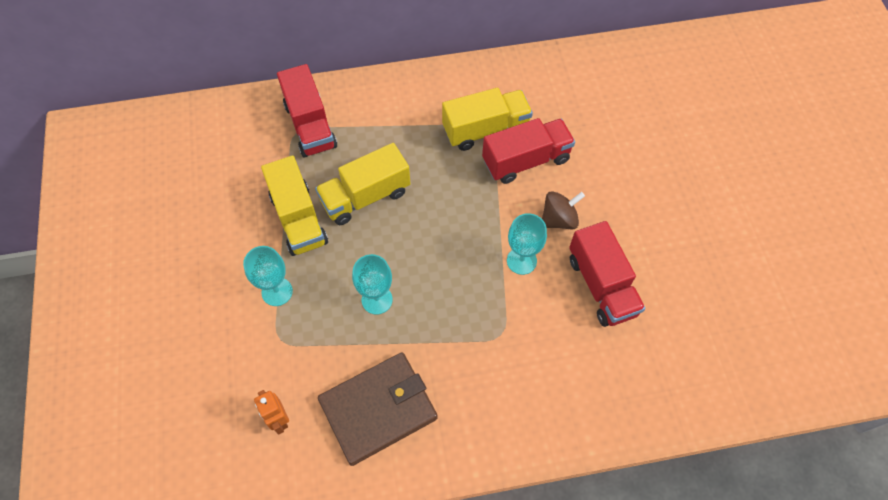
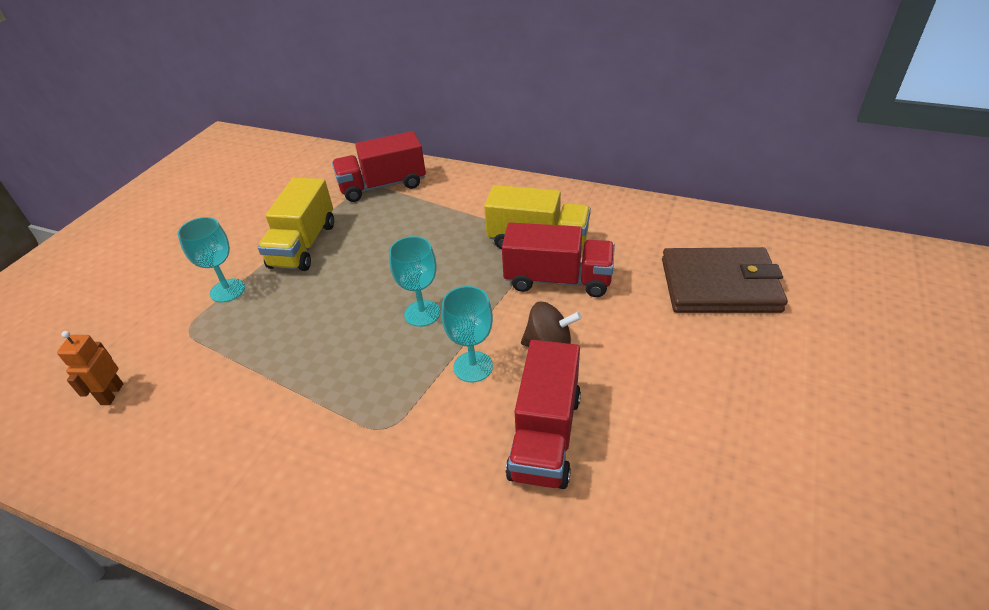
camera: 35 degrees right, 20 degrees down
red truck [277,64,337,157] -> red truck turned 60 degrees clockwise [332,131,426,202]
yellow truck [315,143,410,225] -> none
brown wallet [318,352,438,466] -> brown wallet moved to [662,247,787,313]
turquoise goblet [352,254,393,315] -> turquoise goblet moved to [389,236,440,327]

